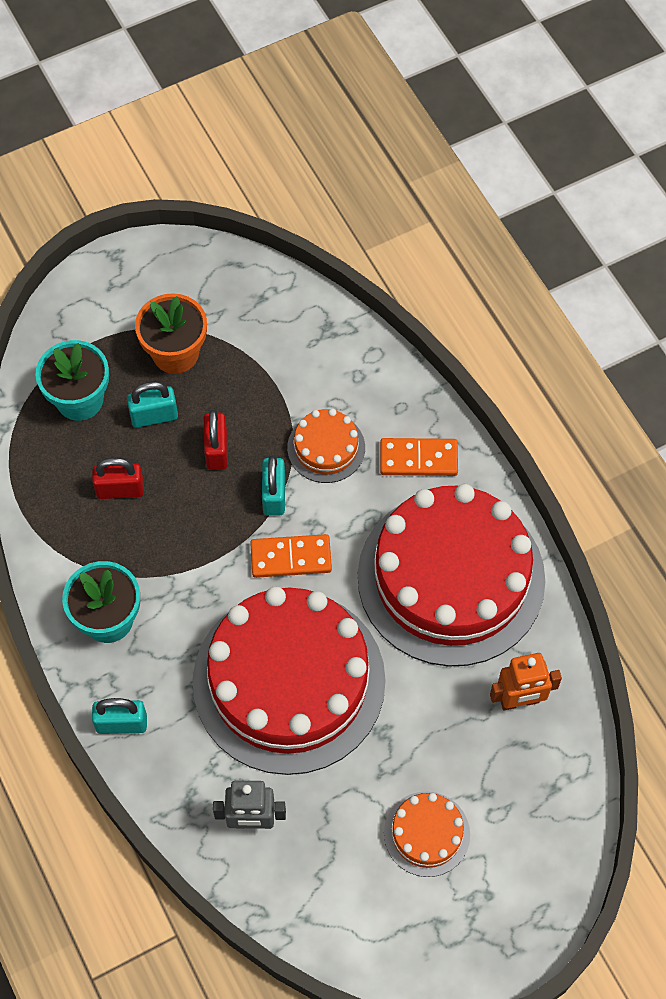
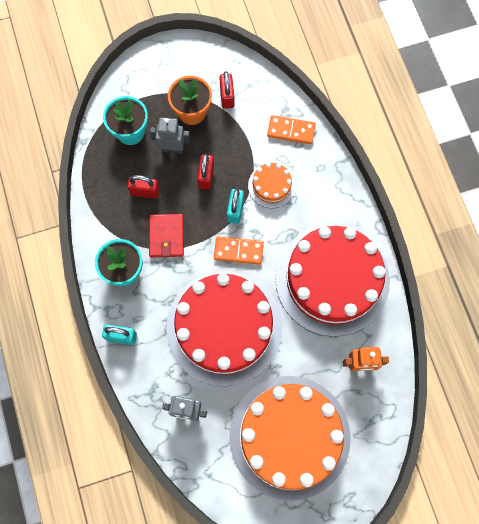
camera: 10 degrees right, 10 degrees up
turquoise padlock [127,382,178,428] -> grey robot [150,117,191,154]
orange domino [380,438,458,476] -> orange domino moved to [267,115,316,144]
orange cake [384,792,470,877] -> orange cake [229,376,351,501], size x2.32
none -> red wallet [149,214,184,258]
none -> red padlock [219,71,235,109]

